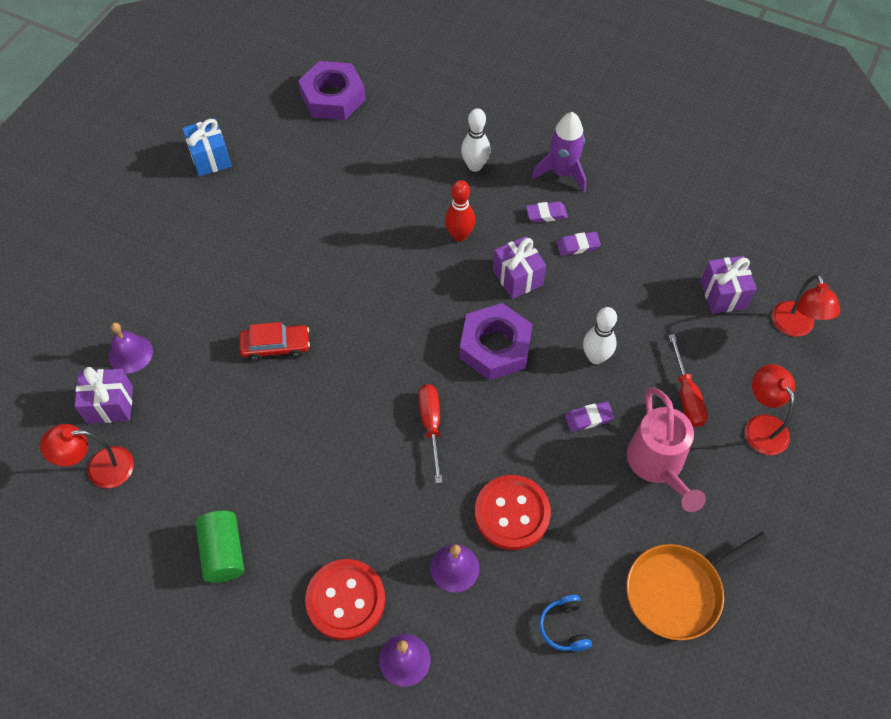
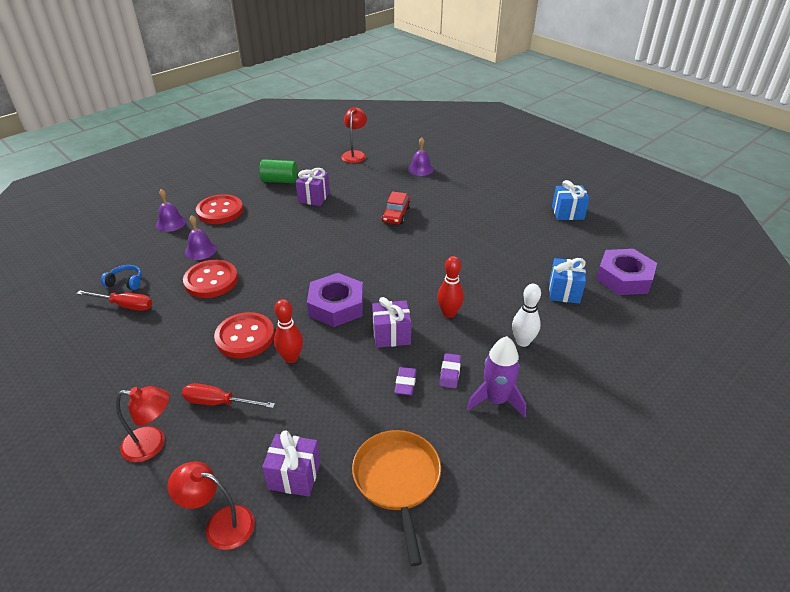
camera: 110 degrees right, 20 degrees down
purple gift [74,367,133,424] -> purple gift moved to [296,168,330,206]
red screwdriver [418,384,443,483] -> red screwdriver moved to [77,290,152,311]
purple eraser [565,401,614,432] -> red button [214,312,275,358]
white bowling pin [583,307,617,364] -> red bowling pin [274,299,303,363]
orange pan [626,532,769,640] -> orange pan moved to [352,430,441,566]
pink watering can [627,387,706,512] -> none
none -> blue gift [549,258,586,304]

